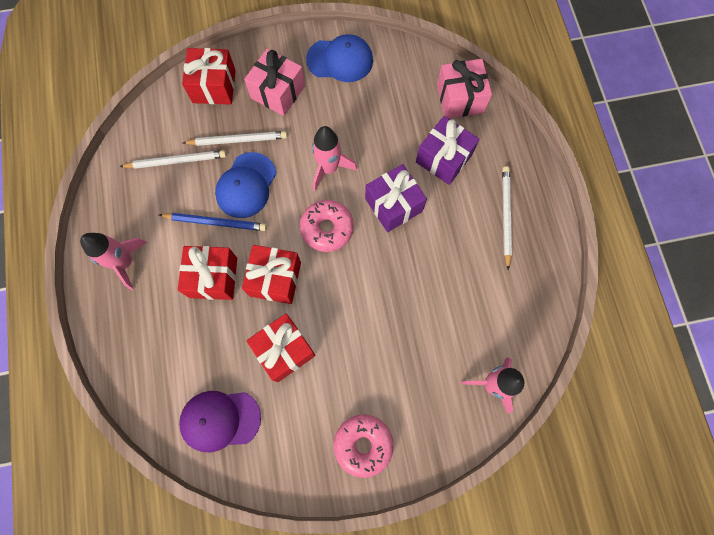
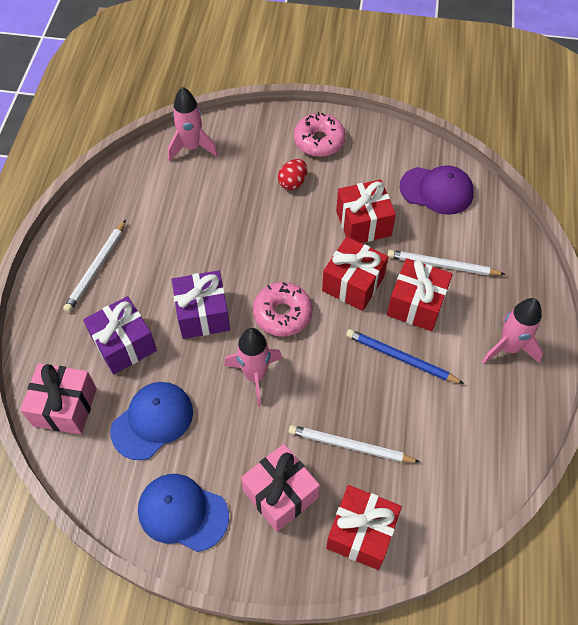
camera: 160 degrees left, 15 degrees down
white pencil [119,150,226,169] -> white pencil moved to [387,250,505,276]
blue cap [215,152,276,218] -> blue cap moved to [110,382,193,460]
none -> red egg [278,159,307,190]

